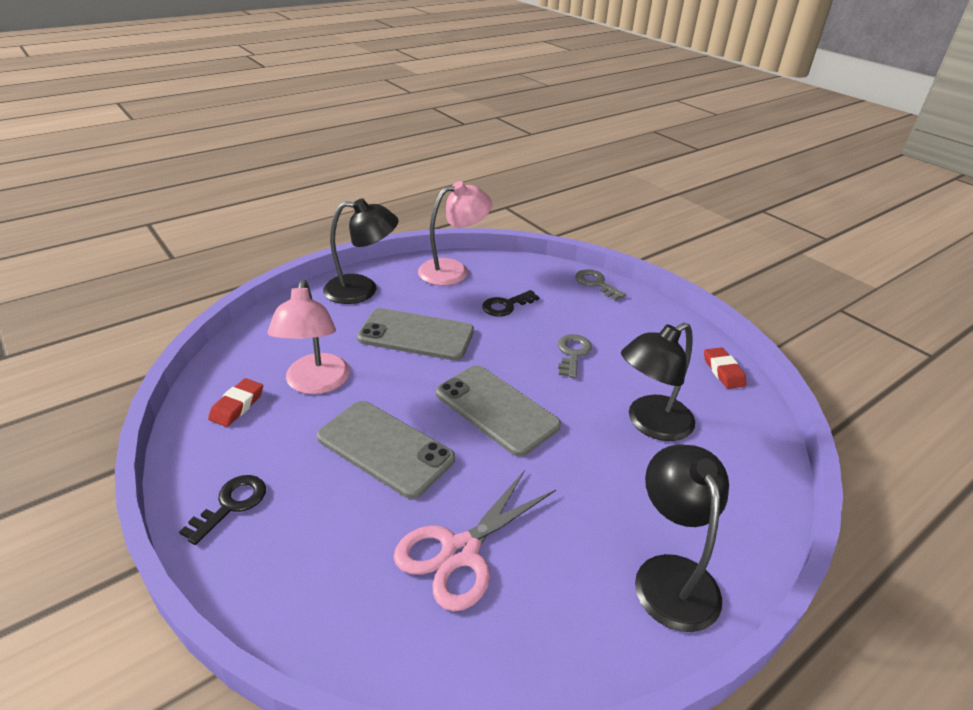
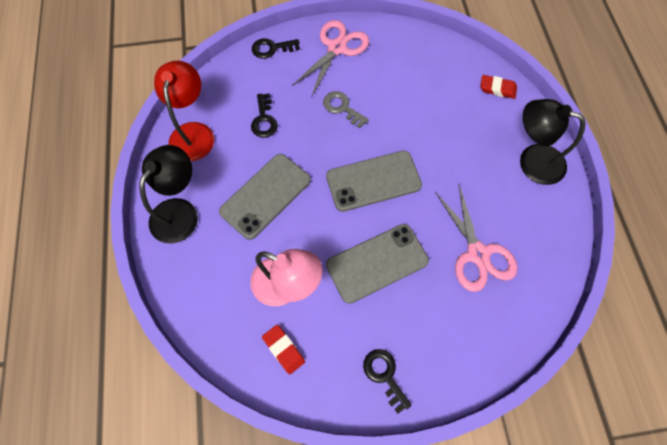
camera: 60 degrees left, 30 degrees up
pink lamp [418,181,492,286] -> red lamp [154,61,214,161]
grey key [575,269,626,301] -> black key [252,38,300,59]
black lamp [621,323,695,441] -> none
red eraser [704,347,747,389] -> red eraser moved to [480,75,517,99]
none -> pink scissors [292,20,369,97]

